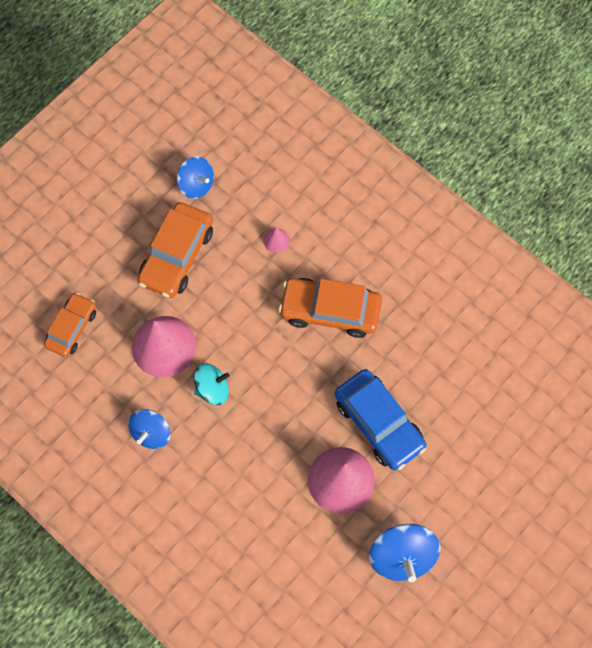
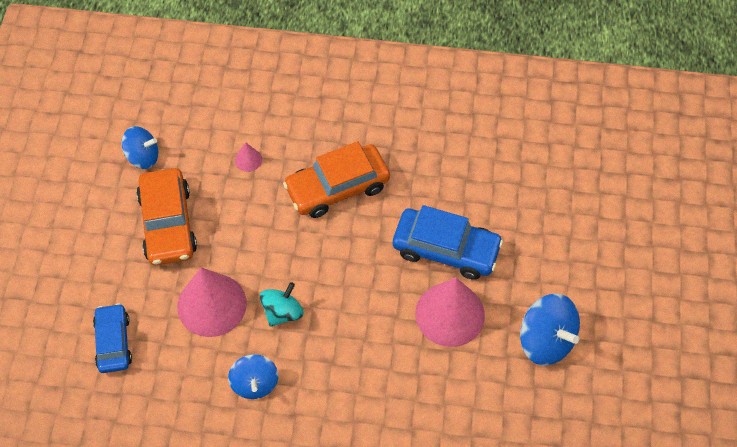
camera: 35 degrees left, 10 degrees down
orange car [44,293,96,357] -> blue car [93,303,132,373]

